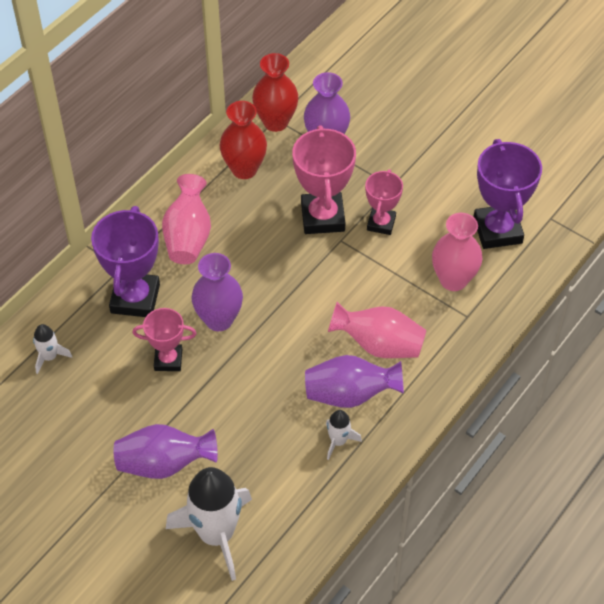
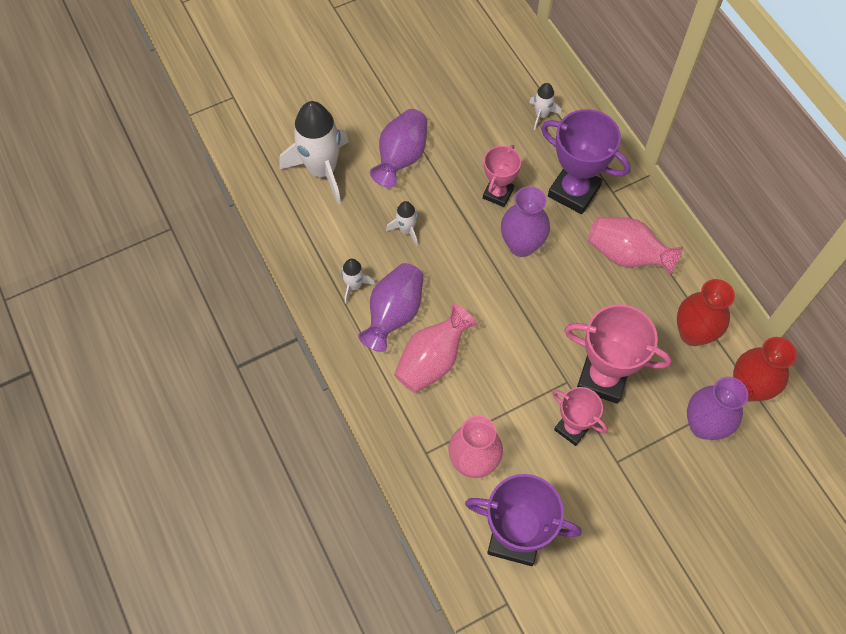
camera: 115 degrees right, 10 degrees up
none -> white rocket [386,201,418,246]

